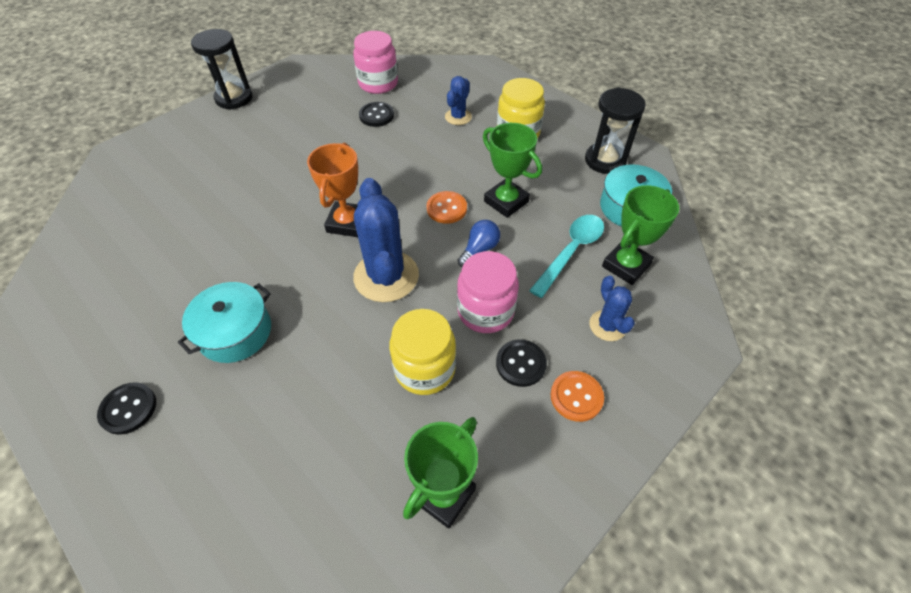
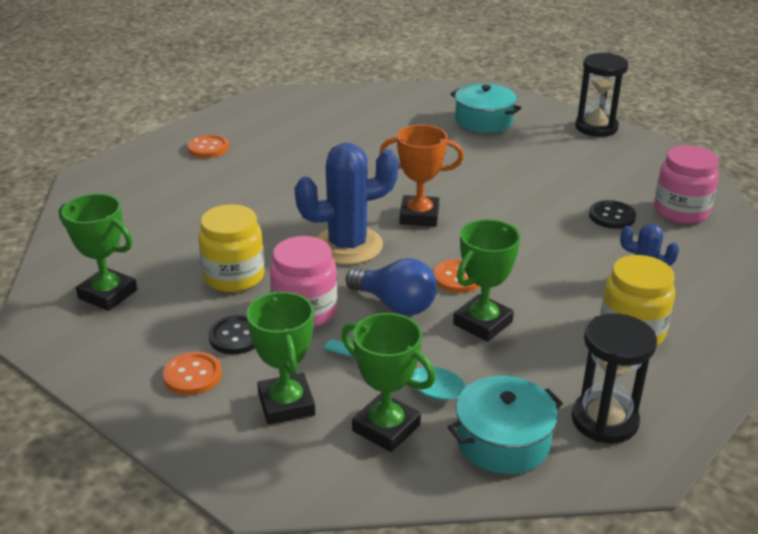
camera: 85 degrees right, 20 degrees down
black button [97,382,156,435] -> orange button [188,135,229,158]
turquoise pot [178,282,271,363] -> turquoise pot moved to [450,84,521,133]
blue light bulb [457,220,500,267] -> blue light bulb [346,258,437,316], size x1.52
blue cactus [589,276,635,341] -> green trophy [246,292,315,425]

